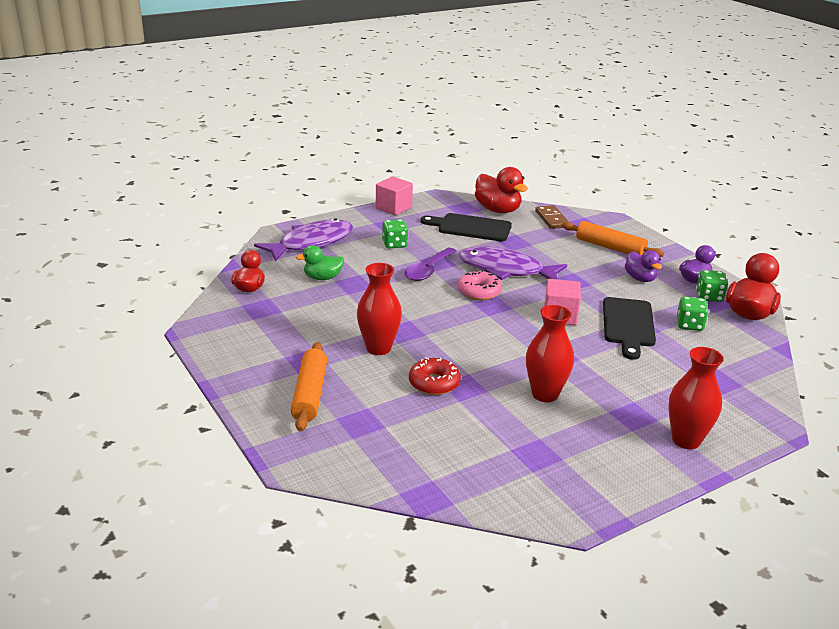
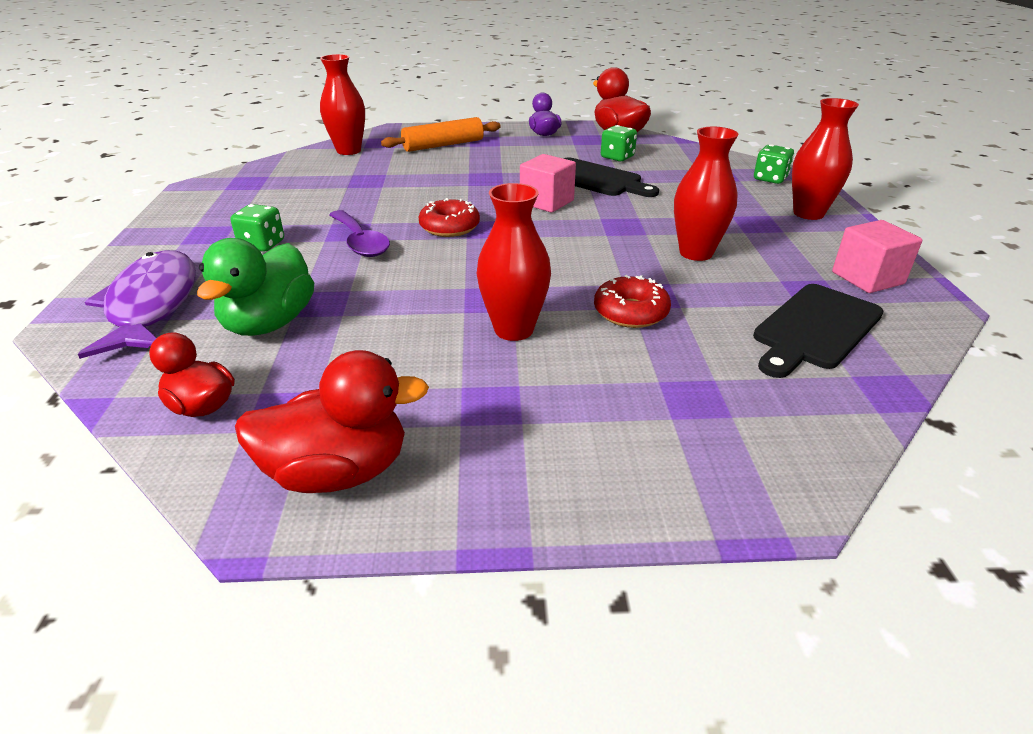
camera: 60 degrees left, 5 degrees up
orange rolling pin [291,342,327,432] -> none
green duck [296,245,344,280] -> green duck [197,238,314,336], size x1.58
pink cube [376,177,413,215] -> pink cube moved to [832,220,922,293]
black cutting board [421,213,512,241] -> black cutting board moved to [753,284,884,378]
pink donut [458,270,502,300] -> red donut [419,198,480,237]
purple fish [459,246,567,280] -> none
red duck [475,167,528,213] -> red duck moved to [235,350,429,493]
brown domino [535,205,569,229] -> red vase [320,54,365,155]
purple duck [625,250,662,282] -> none
green dice [696,270,728,302] -> green dice moved to [754,144,794,184]

